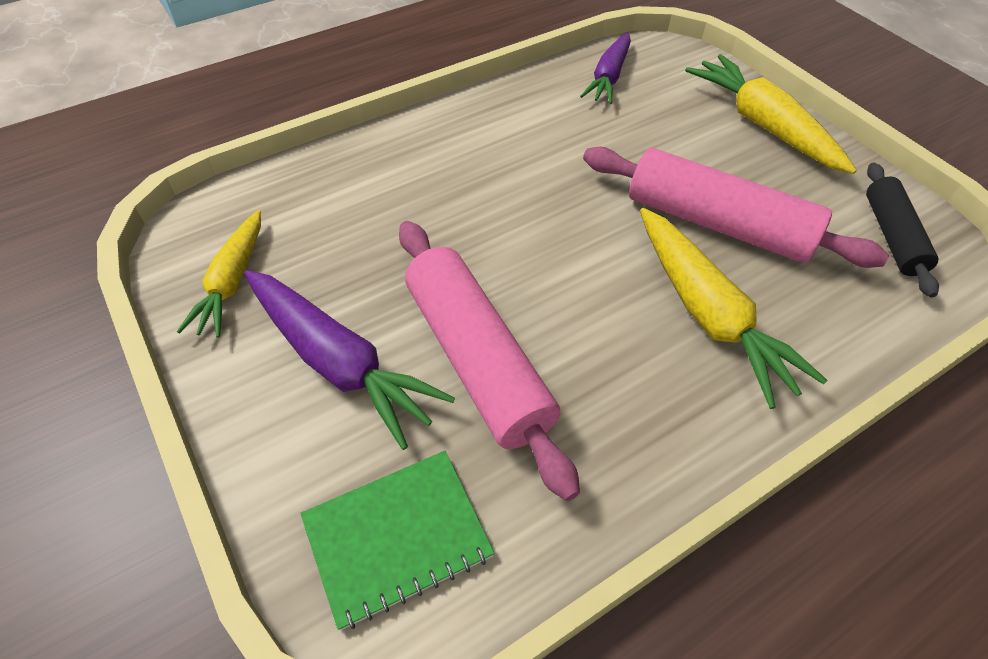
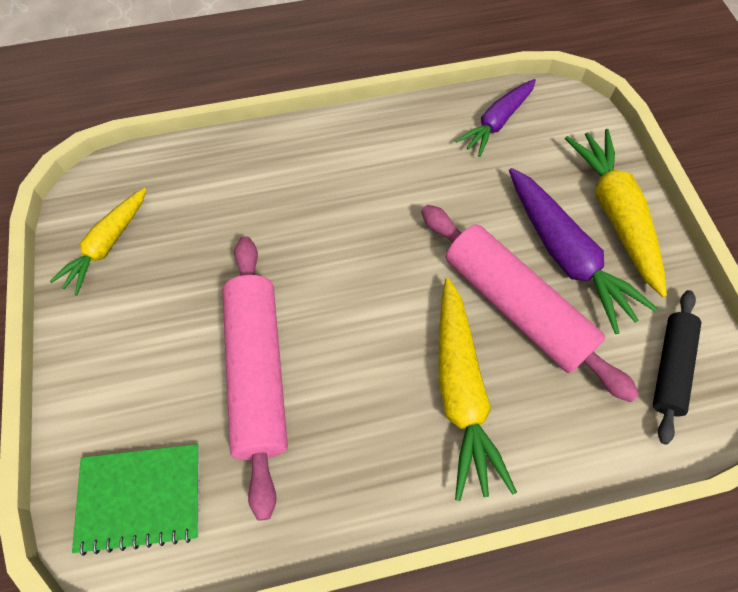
camera: 20 degrees right, 10 degrees up
purple carrot [245,270,455,450] -> purple carrot moved to [509,168,658,334]

